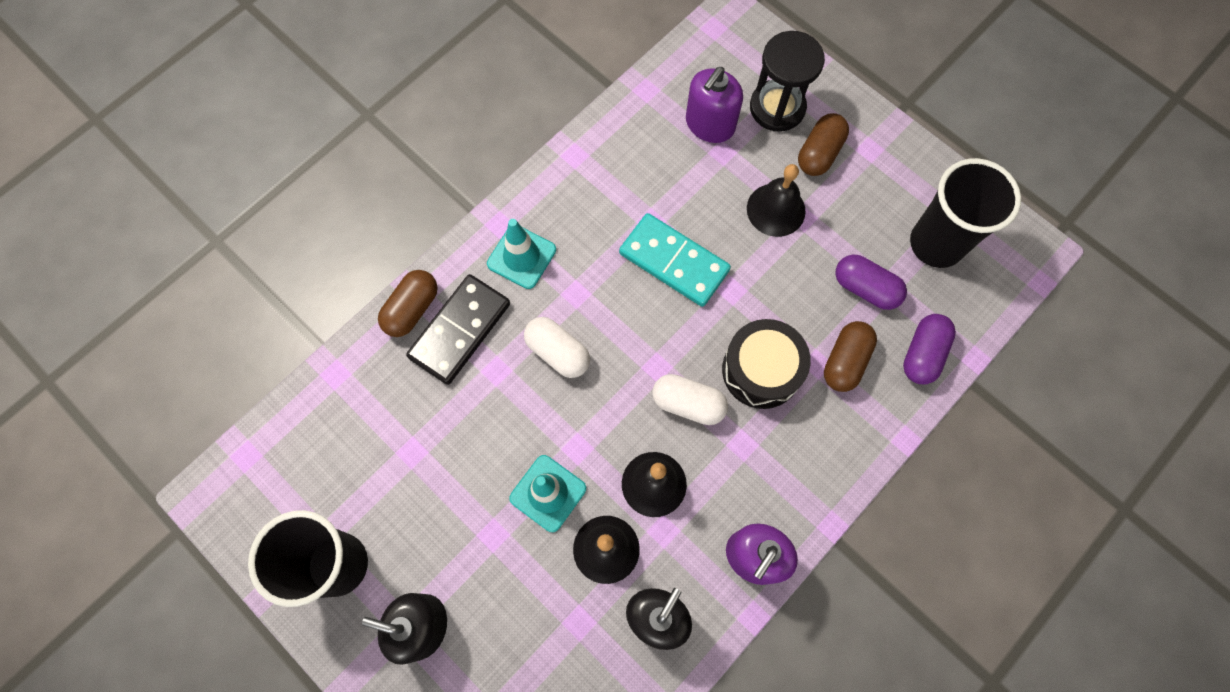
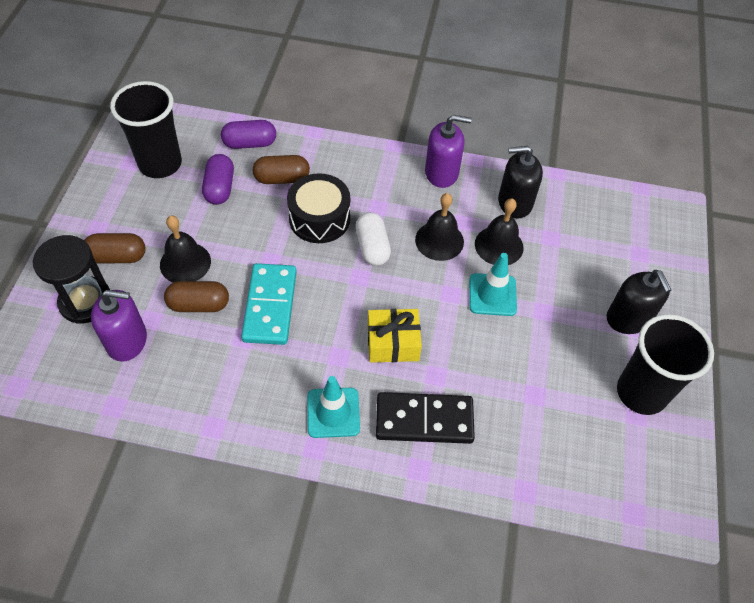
camera: 125 degrees left, 15 degrees down
brown capsule [378,270,438,337] -> brown capsule moved to [164,281,229,312]
white capsule [524,317,590,378] -> yellow gift [368,309,422,363]

